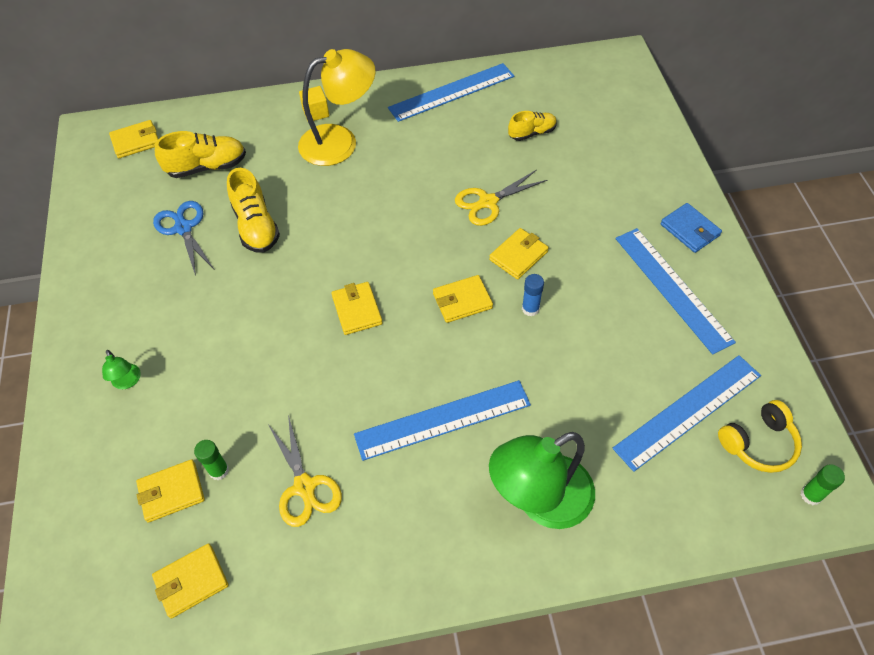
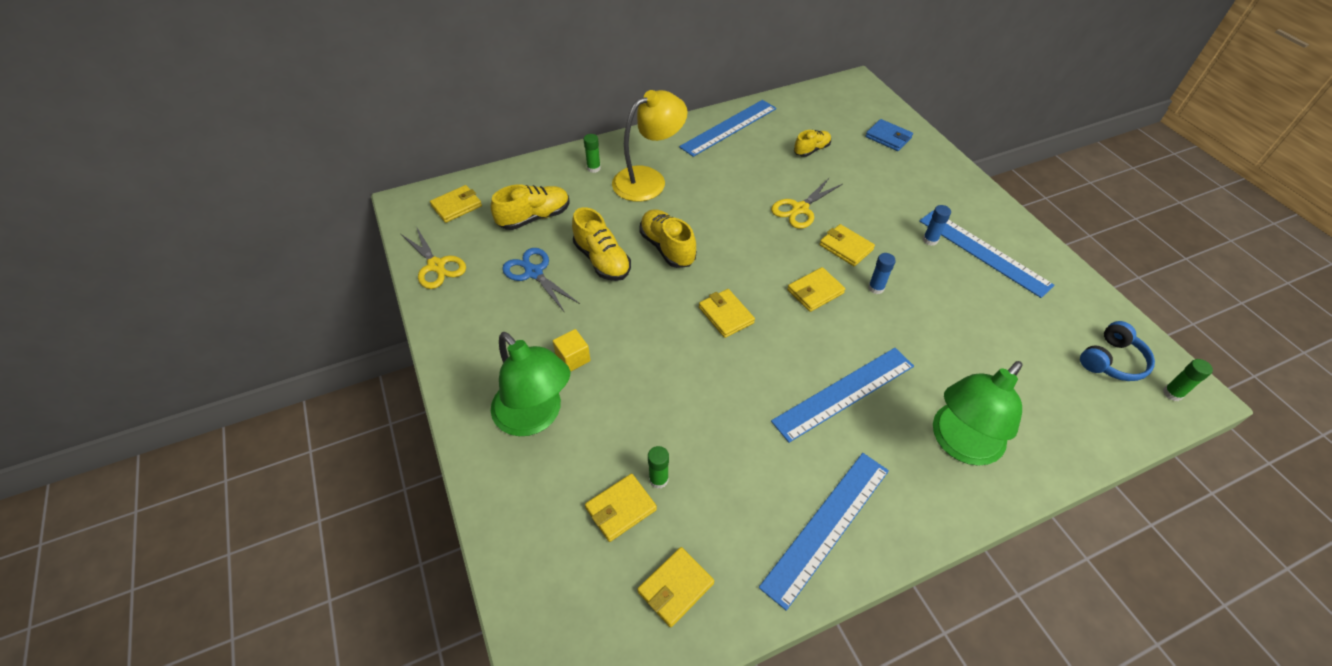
camera: 15 degrees left, 5 degrees down
green lamp [102,350,141,389] -> green lamp [491,332,570,436], size x2.40
yellow scissors [268,415,342,527] -> yellow scissors moved to [401,226,466,289]
yellow cube [299,86,329,121] -> yellow cube moved to [553,329,591,372]
yellow wallet [489,228,549,280] -> yellow wallet turned 75 degrees counterclockwise [819,224,875,266]
blue ruler [612,355,761,472] -> blue ruler moved to [759,453,889,611]
blue wallet [661,203,722,253] -> blue wallet moved to [865,119,913,151]
yellow headphones [718,400,802,473] -> blue headphones [1080,321,1155,381]
none -> green glue stick [584,134,601,173]
none -> yellow shoe [639,209,696,268]
none -> blue glue stick [923,205,951,246]

